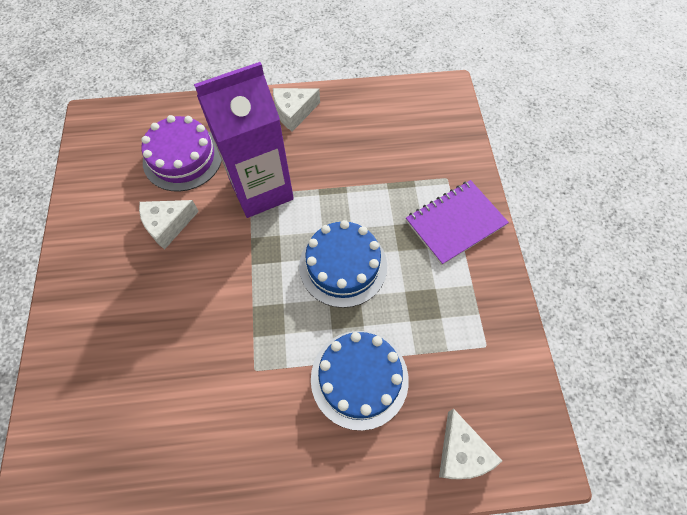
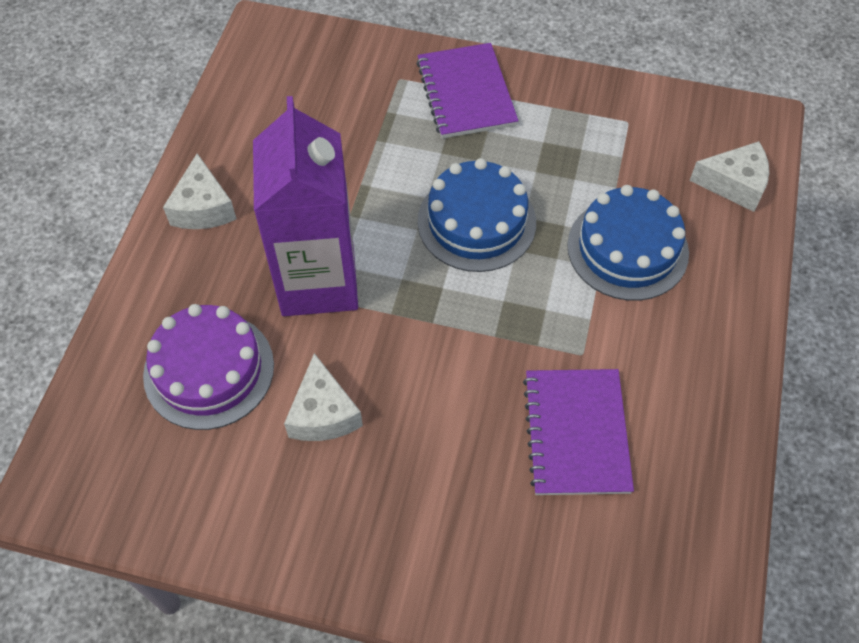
camera: 70 degrees left, 5 degrees down
none -> purple notebook [523,369,634,495]

